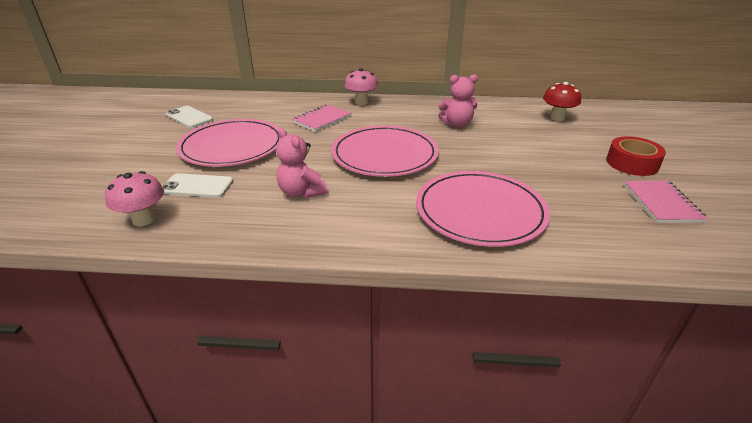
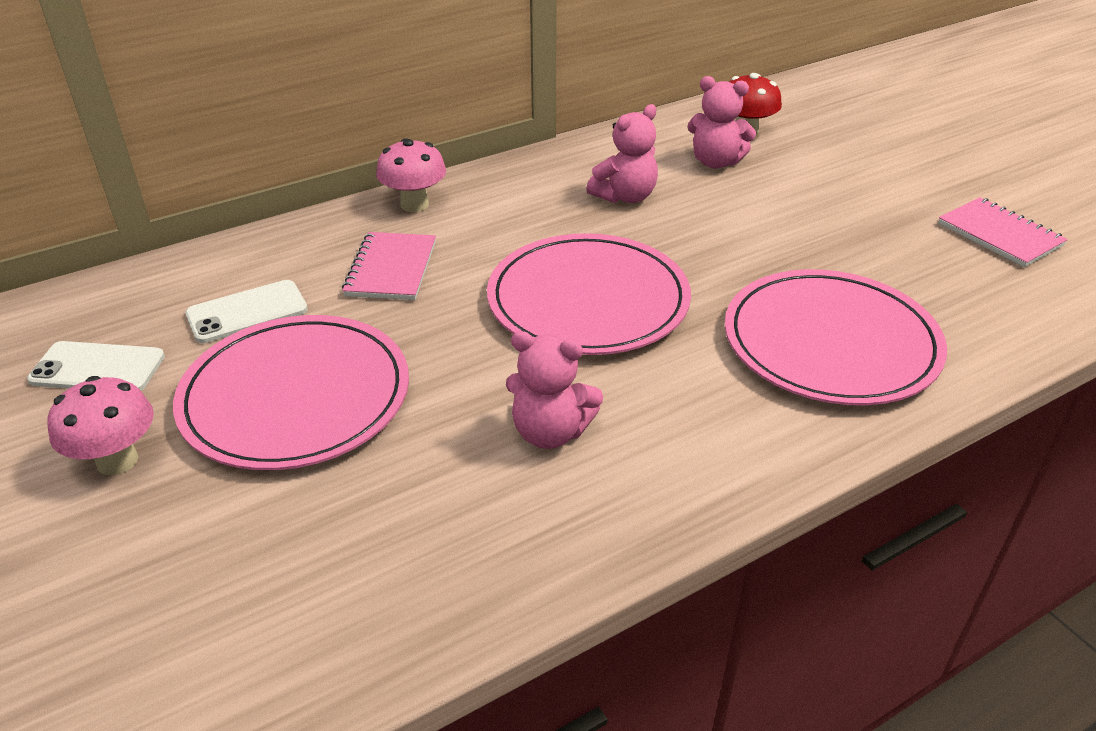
camera: 35 degrees left, 5 degrees up
pink mushroom [105,171,164,226] -> pink mushroom moved to [47,376,154,475]
white phone [162,173,233,198] -> white phone moved to [186,280,308,343]
red tape [606,136,666,176] -> none
none -> pink teddy bear [687,76,756,169]

